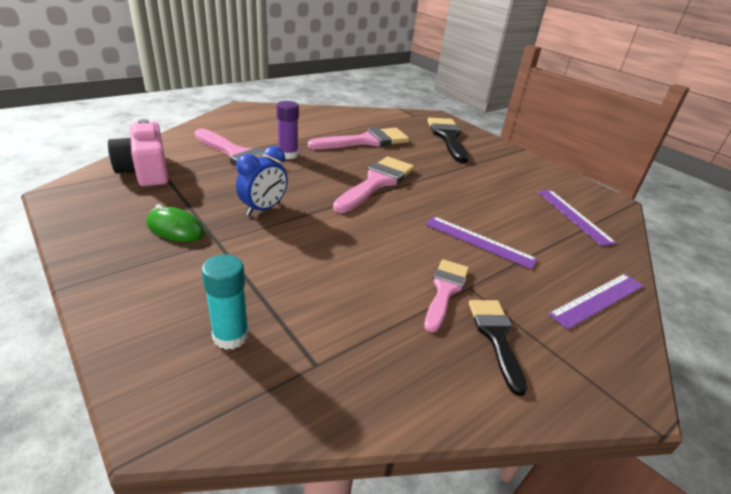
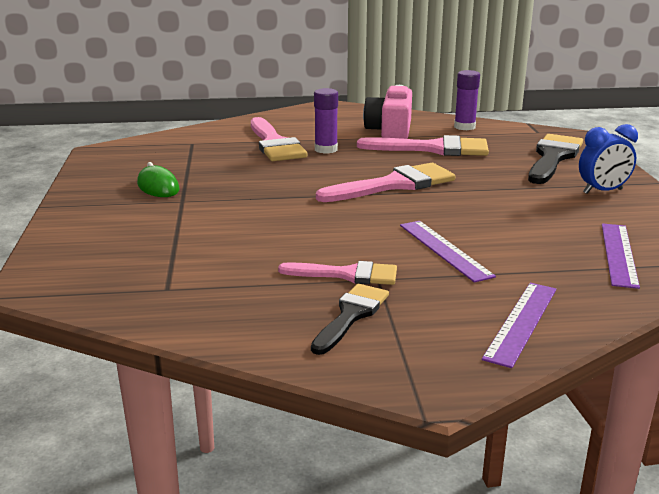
camera: 35 degrees right, 10 degrees down
pink camera [108,119,169,187] -> pink camera moved to [363,85,412,139]
turquoise glue stick [201,254,249,350] -> none
blue clock [236,146,288,216] -> blue clock moved to [579,124,638,194]
pink brush [424,259,469,332] -> pink brush turned 45 degrees clockwise [278,261,397,285]
purple ruler [548,274,644,329] -> purple ruler turned 60 degrees counterclockwise [482,283,556,368]
none -> purple glue stick [454,70,480,130]

